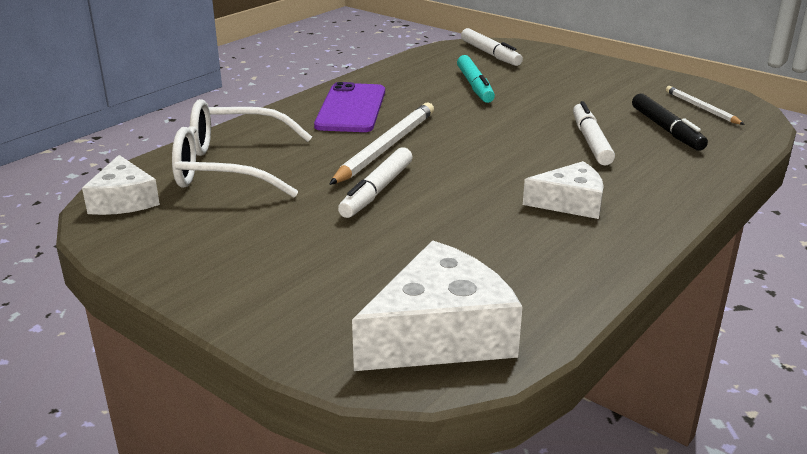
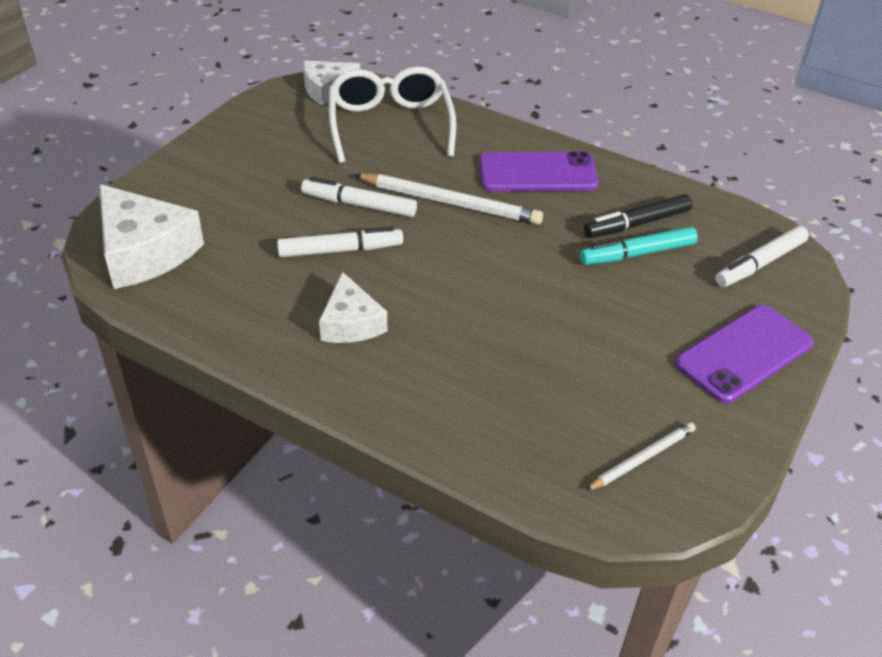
camera: 80 degrees right, 15 degrees up
white marker [573,101,615,166] -> white marker moved to [277,226,403,257]
black marker [632,93,708,151] -> black marker moved to [584,194,692,238]
none -> purple phone [675,305,814,403]

